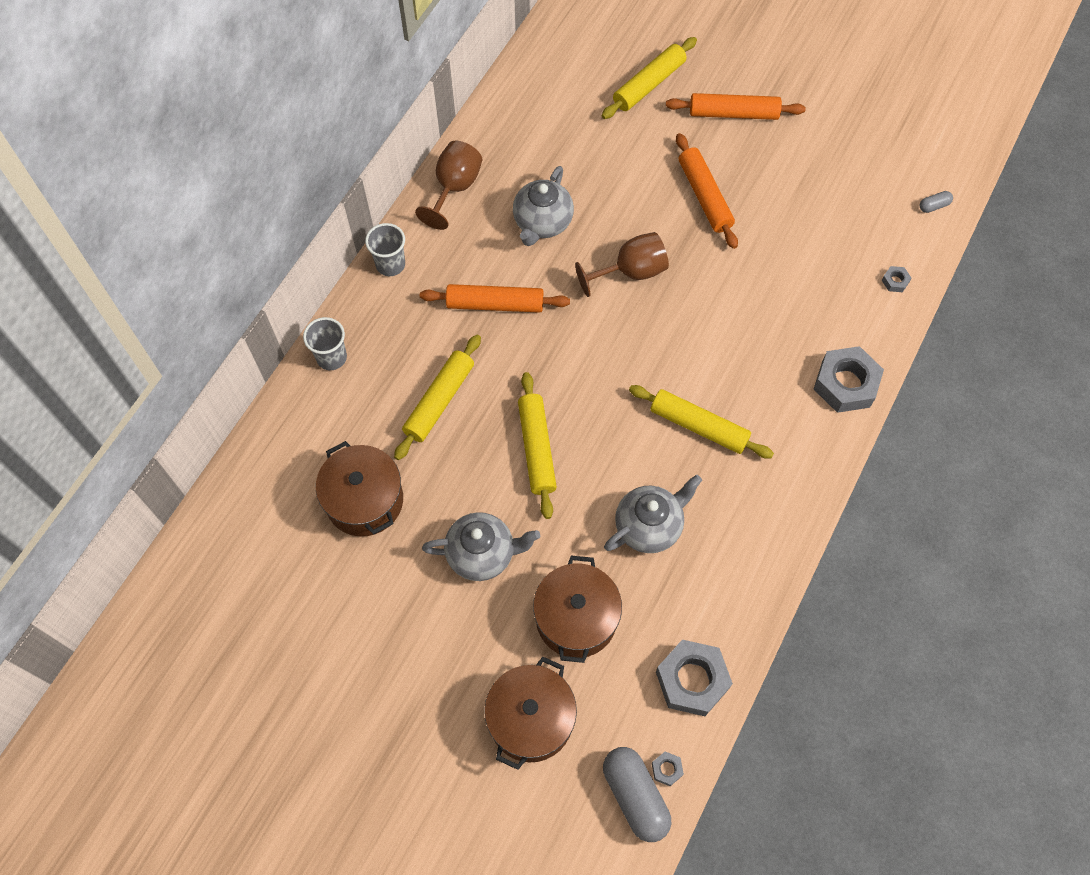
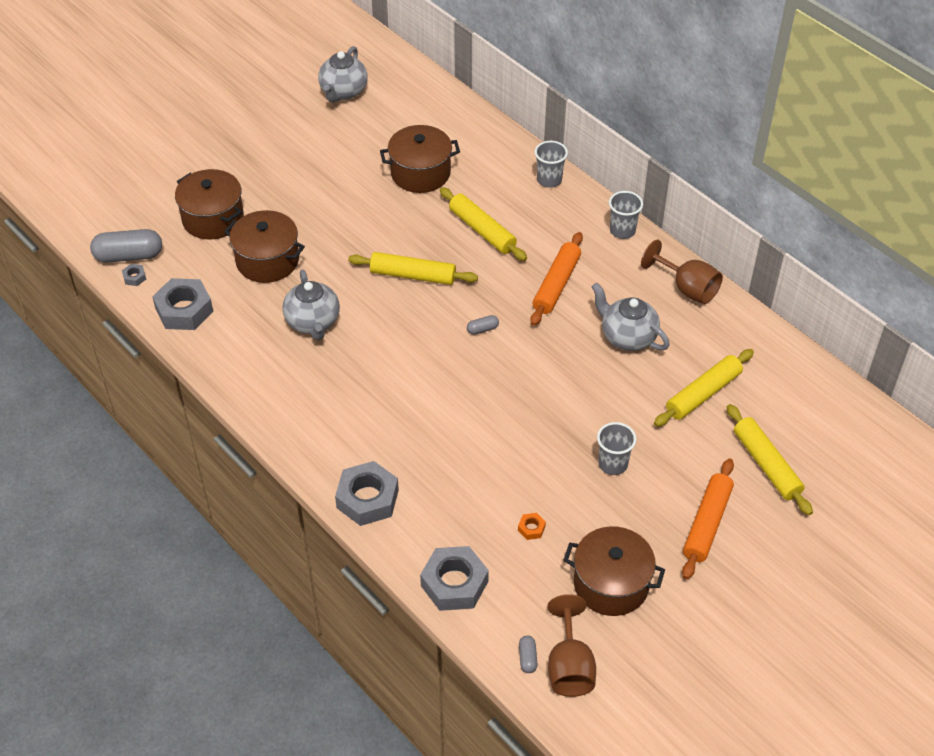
camera: 110 degrees right, 15 degrees down
grey teapot [422,512,540,581] -> grey teapot moved to [318,46,368,103]
brown goblet [575,232,669,297] -> brown goblet moved to [548,594,596,697]
yellow rolling pin [629,385,774,459] -> yellow rolling pin moved to [654,349,754,427]
orange rolling pin [676,133,738,249] -> grey cup [597,422,636,475]
grey nut [882,266,912,292] -> grey nut [420,546,489,611], size x2.34
none -> grey capsule [467,315,499,335]
none -> orange nut [518,513,546,540]
none -> brown pot [564,526,665,616]

